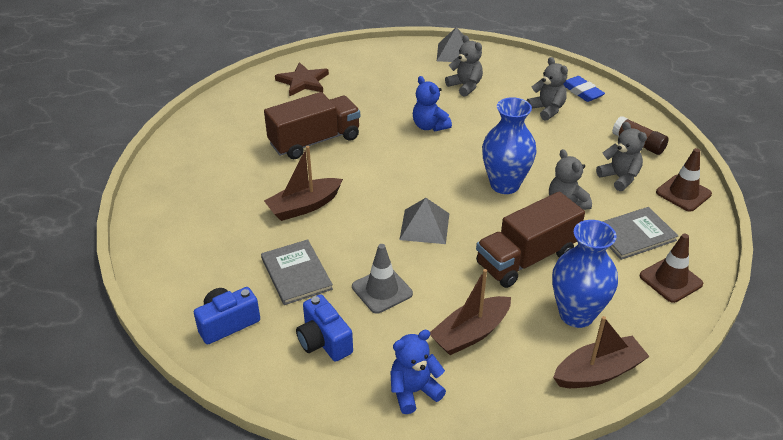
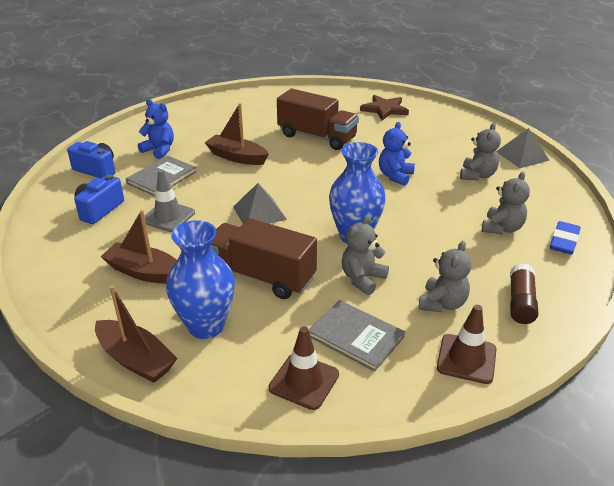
camera: 60 degrees right, 5 degrees down
blue teddy bear [390,330,446,414] -> blue teddy bear moved to [138,99,174,159]

